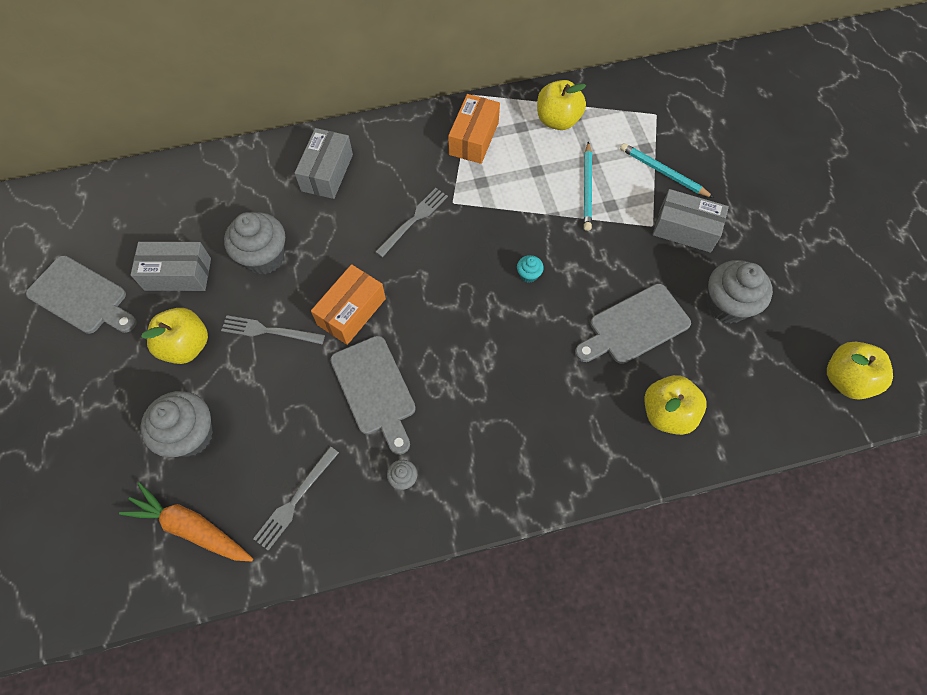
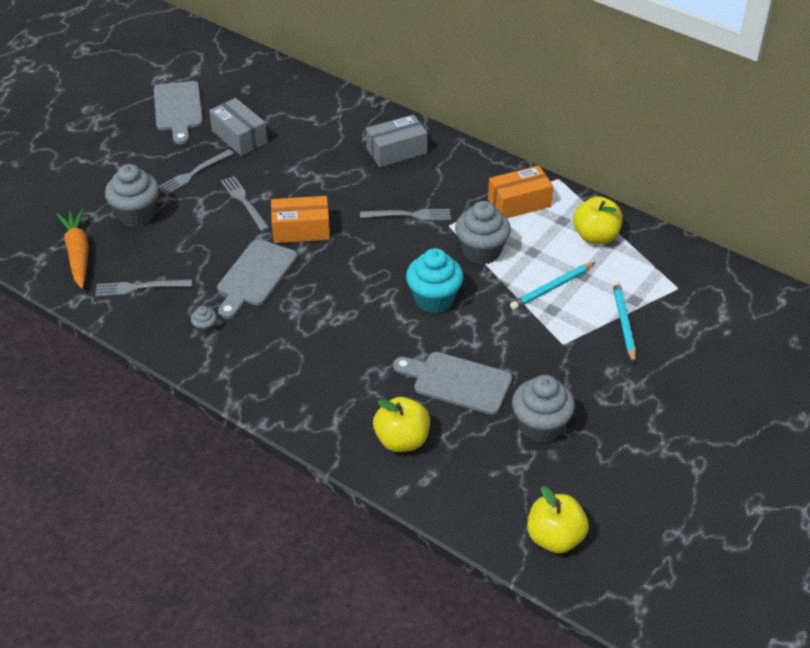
camera: 50 degrees right, 20 degrees down
yellow apple [141,308,208,364] -> grey fork [159,149,234,195]
grey cupcake [224,212,285,274] -> grey cupcake moved to [455,201,511,265]
turquoise cupcake [517,255,544,283] -> turquoise cupcake [406,248,464,314], size x2.23
grey box [653,189,729,253] -> none

